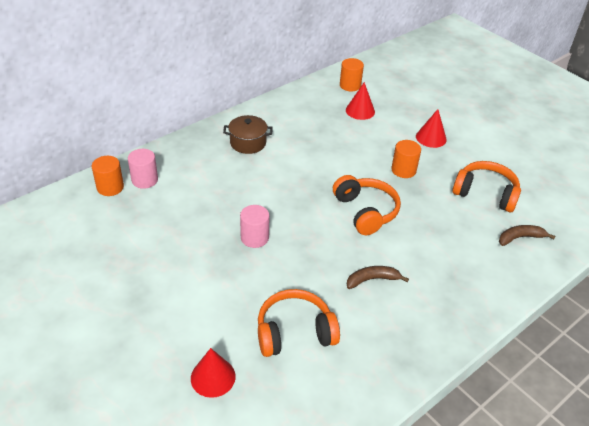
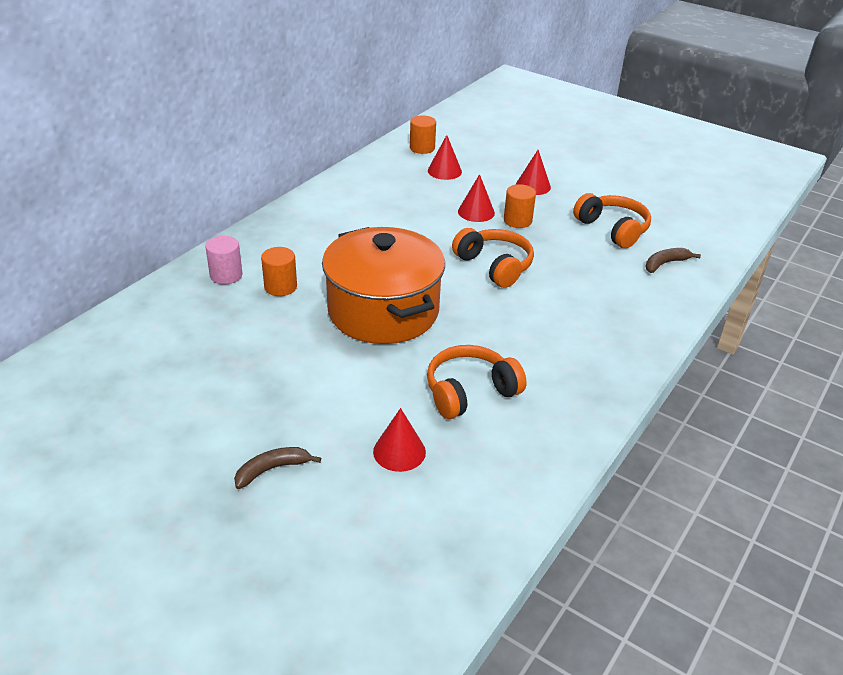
camera: 15 degrees left, 5 degrees down
orange cylinder [92,156,124,196] -> orange cylinder moved to [261,247,297,296]
brown pot [223,115,272,154] -> none
pink cylinder [240,205,269,248] -> orange pot [322,227,445,344]
brown banana [347,266,409,289] -> brown banana moved to [234,447,321,489]
orange headphones [452,161,521,212] -> orange headphones turned 45 degrees clockwise [573,193,651,248]
none -> red cone [458,174,495,222]

